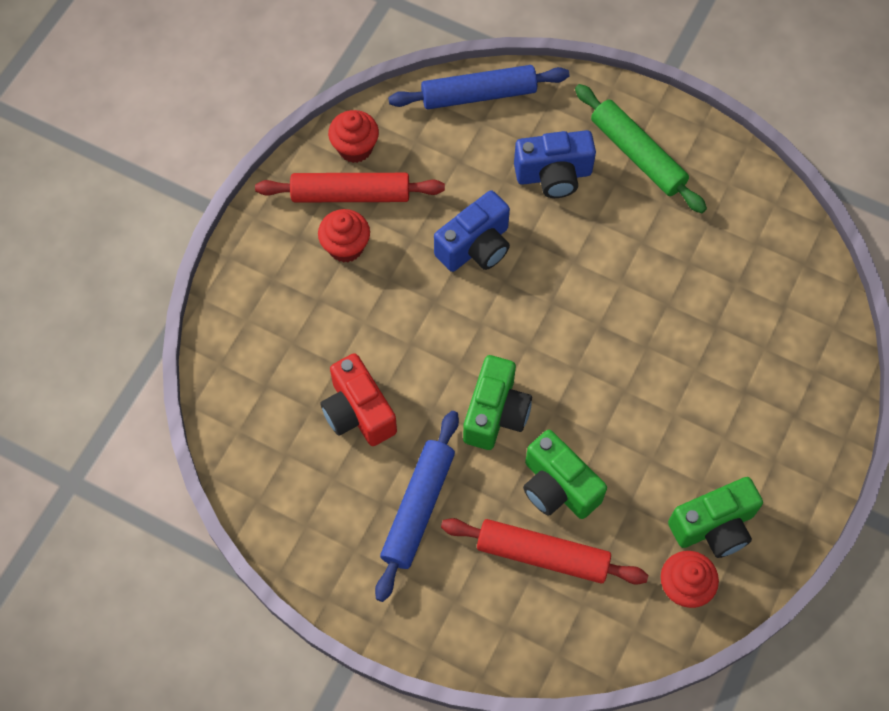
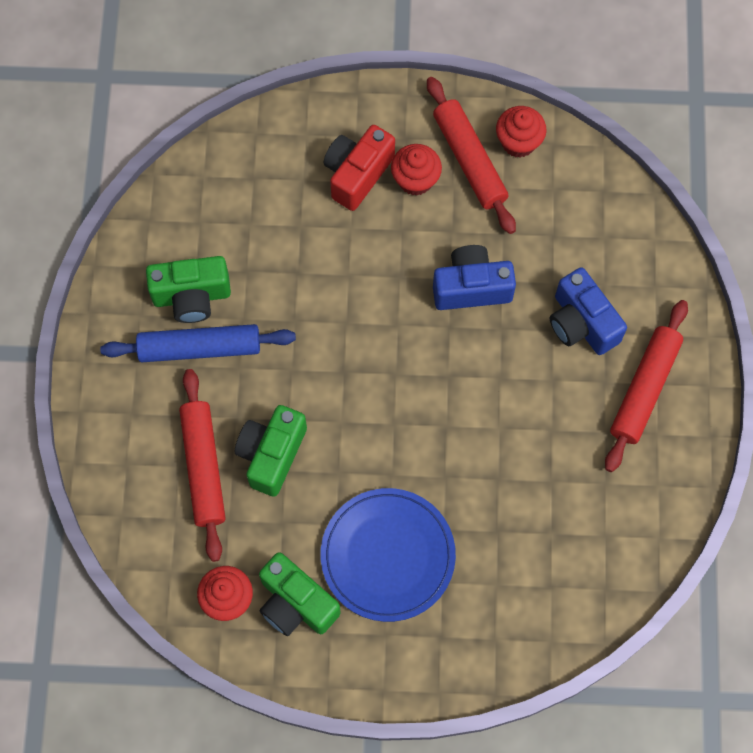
camera: 65 degrees right, 5 degrees up
red camera [320,353,397,446] -> red camera moved to [324,125,395,211]
blue rolling pin [388,65,569,109] -> none
blue camera [434,190,510,272] -> blue camera turned 150 degrees clockwise [433,245,516,310]
green camera [463,355,532,450] -> green camera moved to [146,256,231,323]
green rolling pin [575,84,707,213] -> red rolling pin [605,300,688,472]
none -> blue plate [321,488,456,622]

